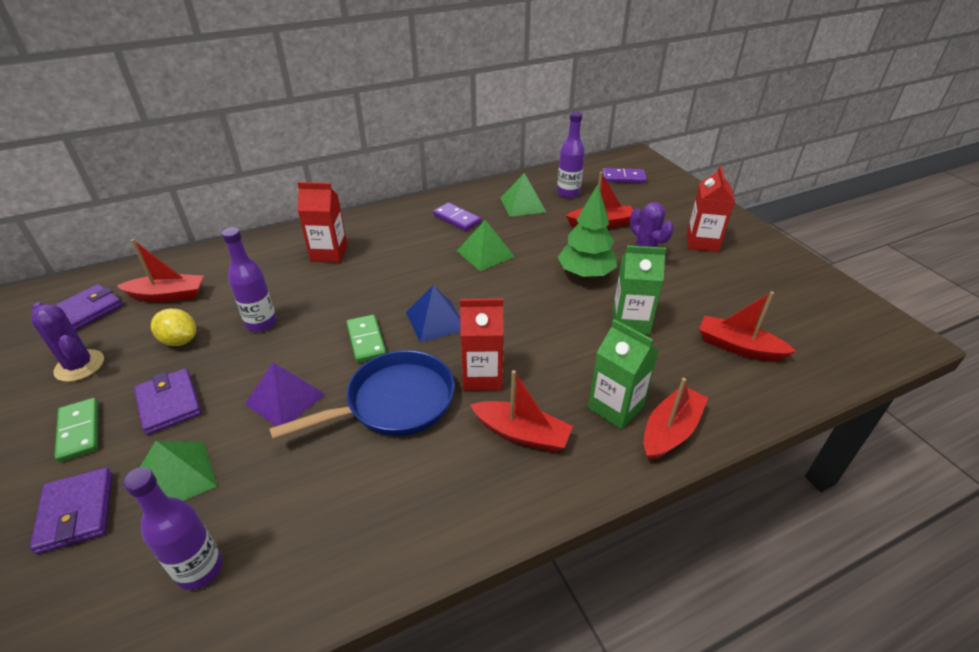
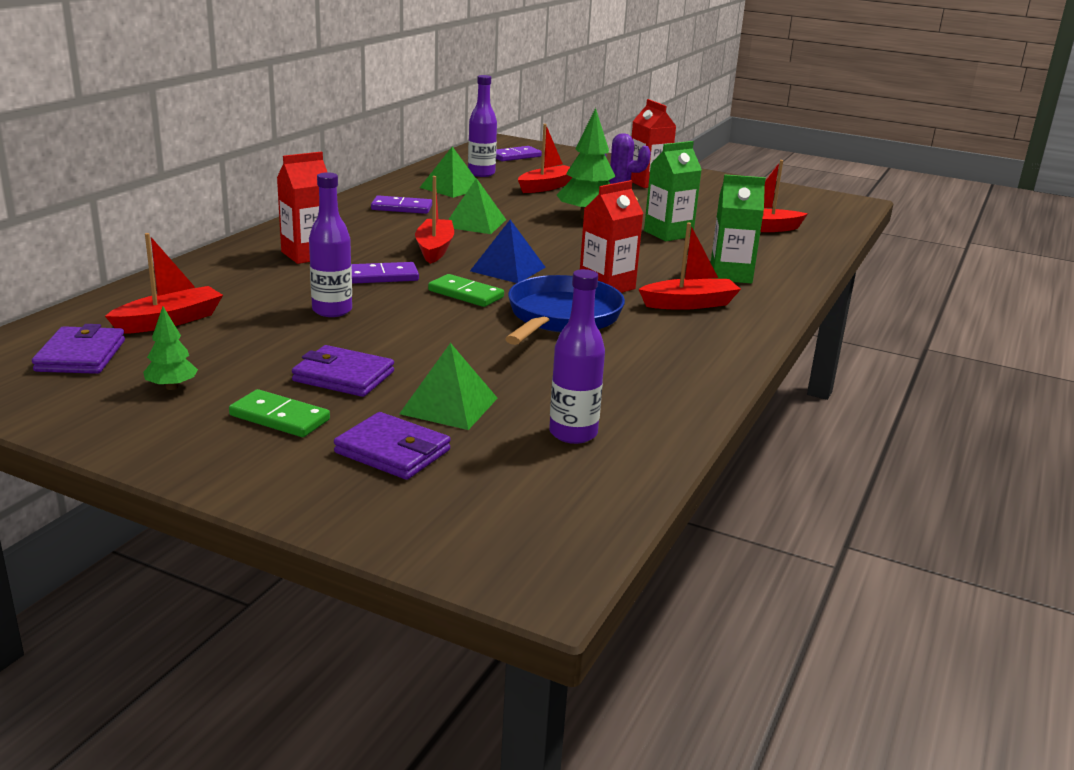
camera: 40 degrees left, 15 degrees down
purple cactus [31,302,104,382] -> green tree [143,307,198,390]
yellow lemon [151,308,196,346] -> none
purple pyramid [245,363,325,426] -> none
red boat [644,378,708,461] -> red boat moved to [415,176,454,264]
none -> purple domino [351,262,419,284]

